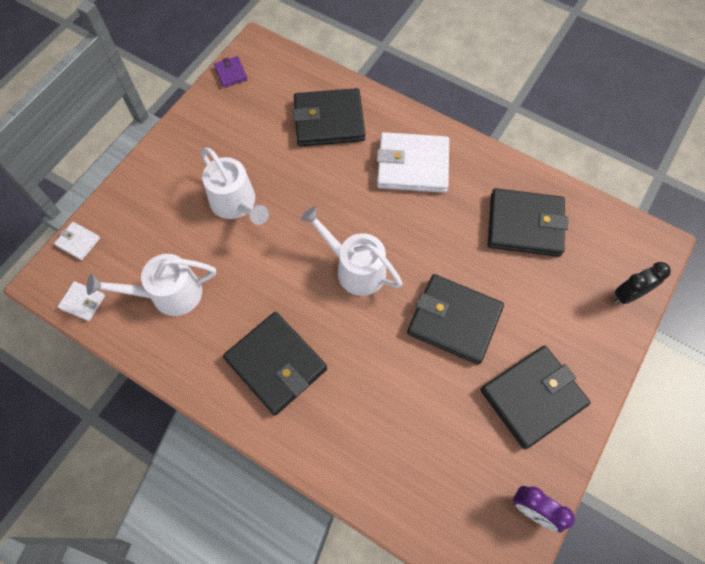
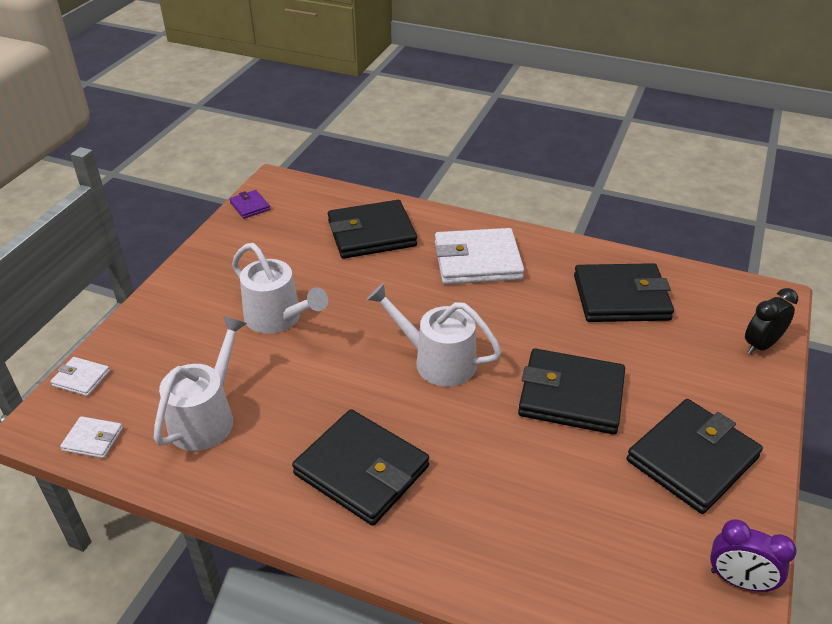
camera: 10 degrees left, 25 degrees down
white watering can [86,254,216,316] -> white watering can turned 135 degrees clockwise [154,316,247,451]

